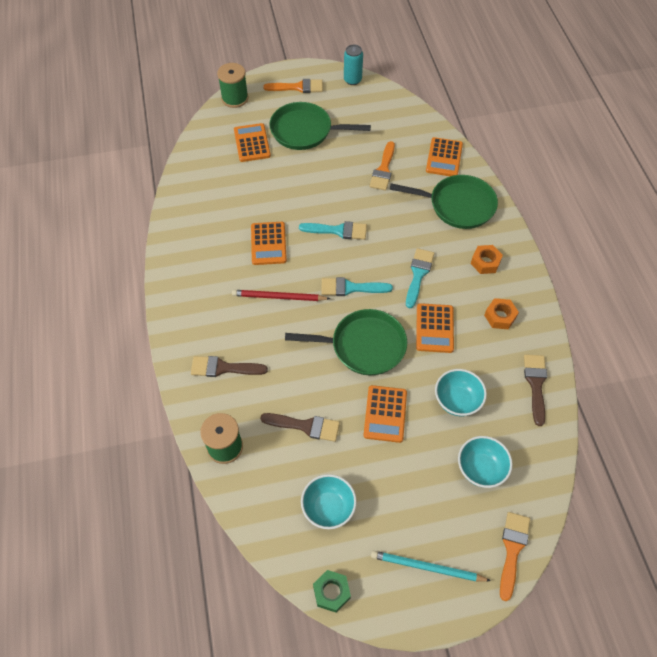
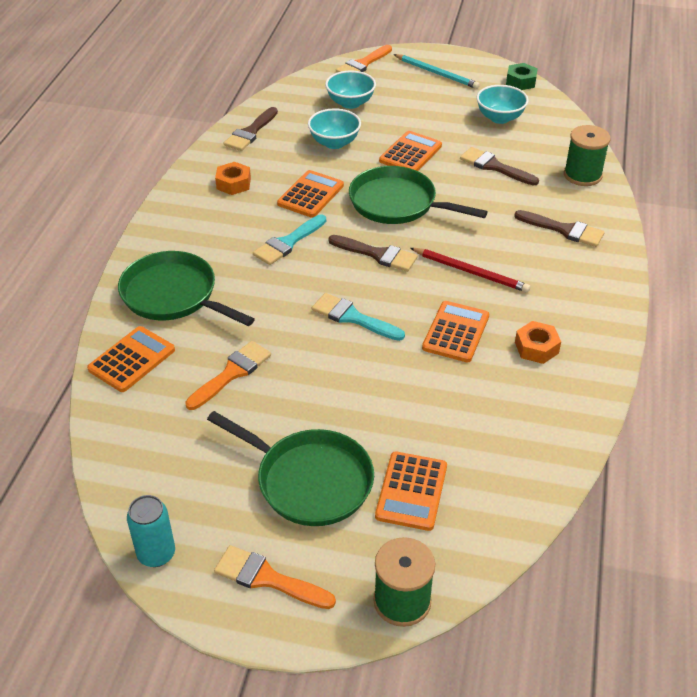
camera: 155 degrees left, 15 degrees down
turquoise brush [321,277,393,296] -> brown brush [328,235,418,272]
orange nut [471,245,503,274] -> orange nut moved to [515,321,561,364]

